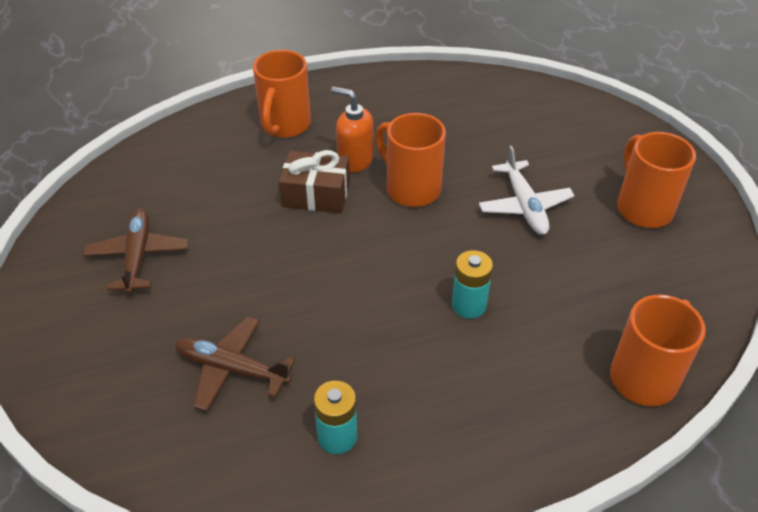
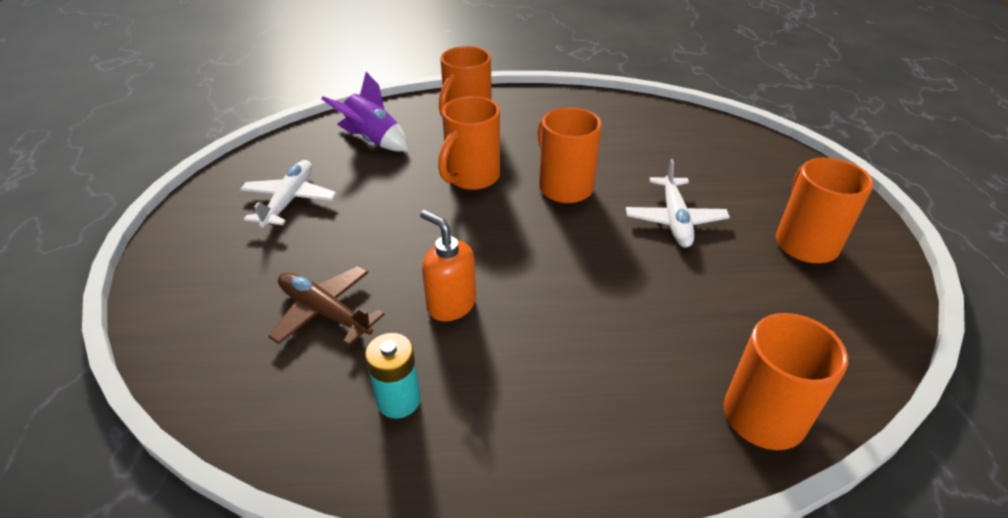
camera: 15 degrees right, 5 degrees down
brown plane [83,208,188,294] -> white plane [240,160,337,228]
brown gift [279,150,350,213] -> orange mug [438,96,500,190]
orange soap dispenser [331,87,374,173] -> orange soap dispenser moved to [420,210,476,321]
turquoise battery [452,250,493,319] -> none
none -> purple rocket [321,72,409,152]

